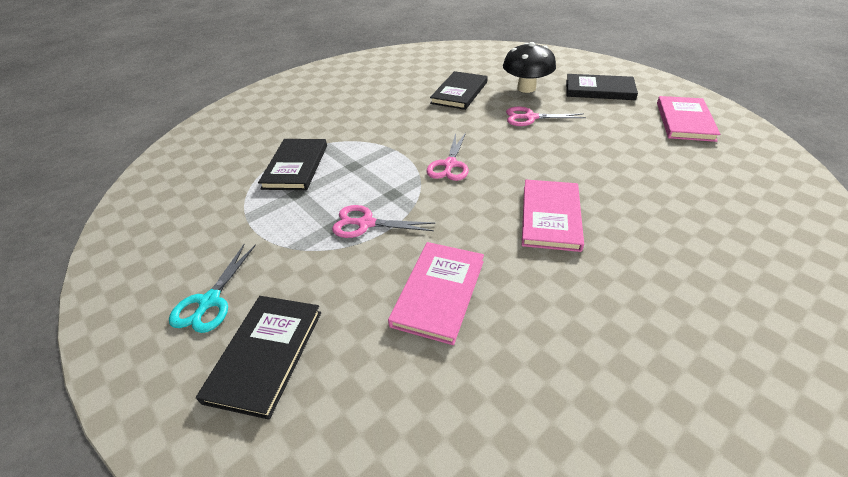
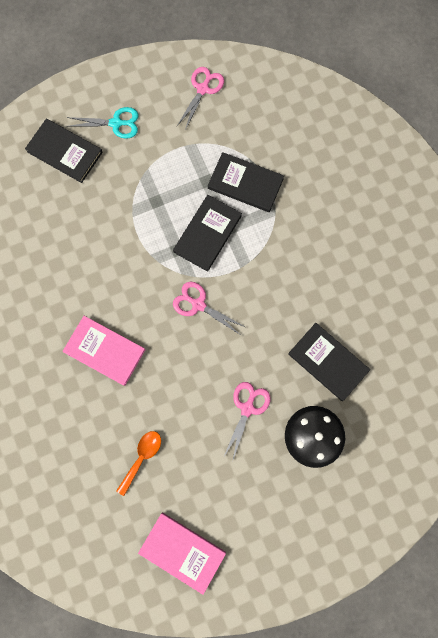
camera: 105 degrees right, 35 degrees up
turquoise scissors [169,244,256,333] -> turquoise scissors turned 150 degrees clockwise [67,107,139,139]
pink scissors [332,205,436,238] -> pink scissors moved to [177,67,224,130]
pink book [388,242,484,345] -> none
black book [566,74,638,100] -> black book moved to [173,195,242,272]
none -> orange spoon [116,431,161,496]

